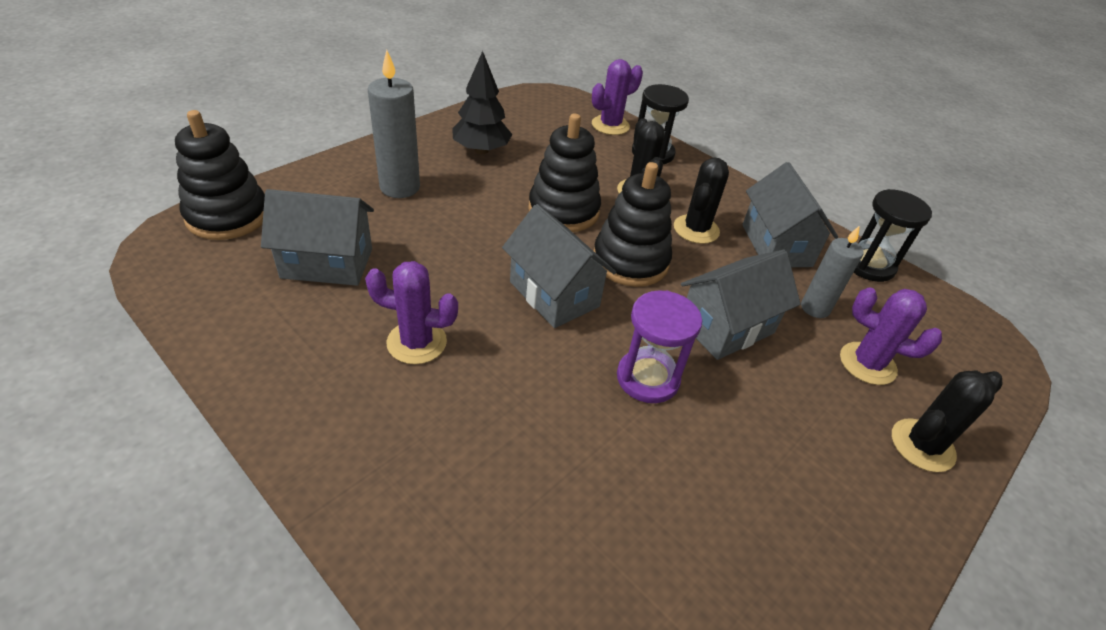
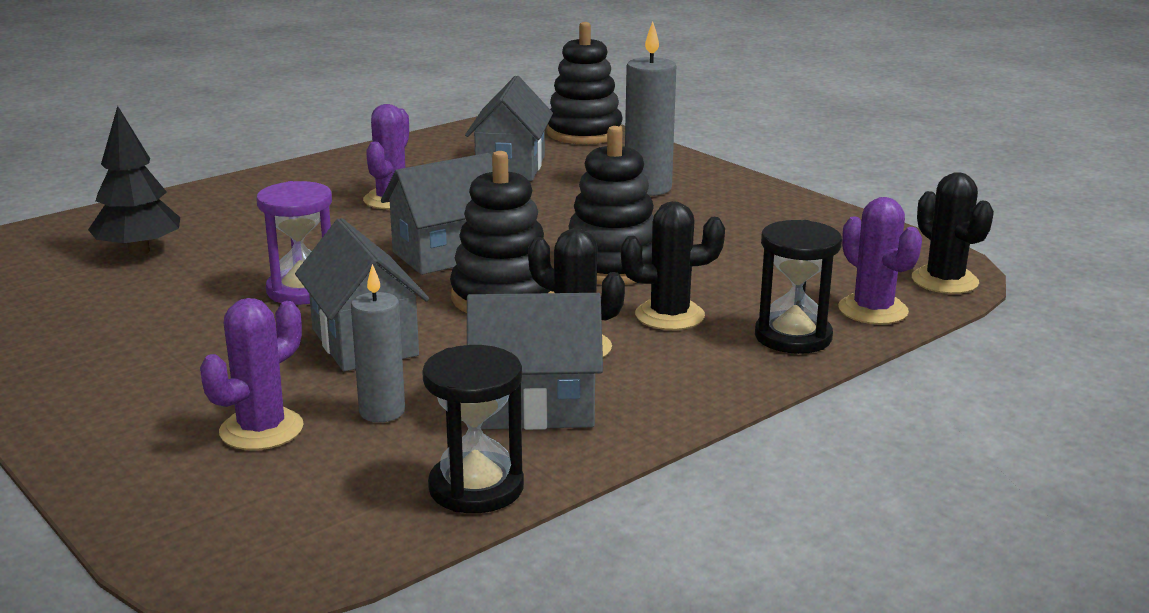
camera: 100 degrees right, 20 degrees down
black tree [452,51,512,154] -> black tree moved to [88,106,180,256]
black cactus [892,370,1003,472] -> black cactus moved to [912,172,994,294]

